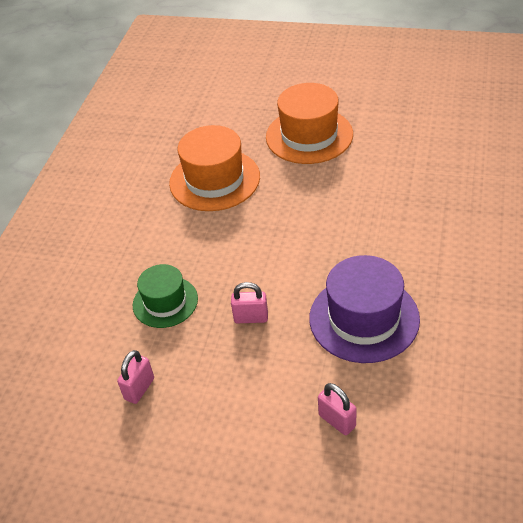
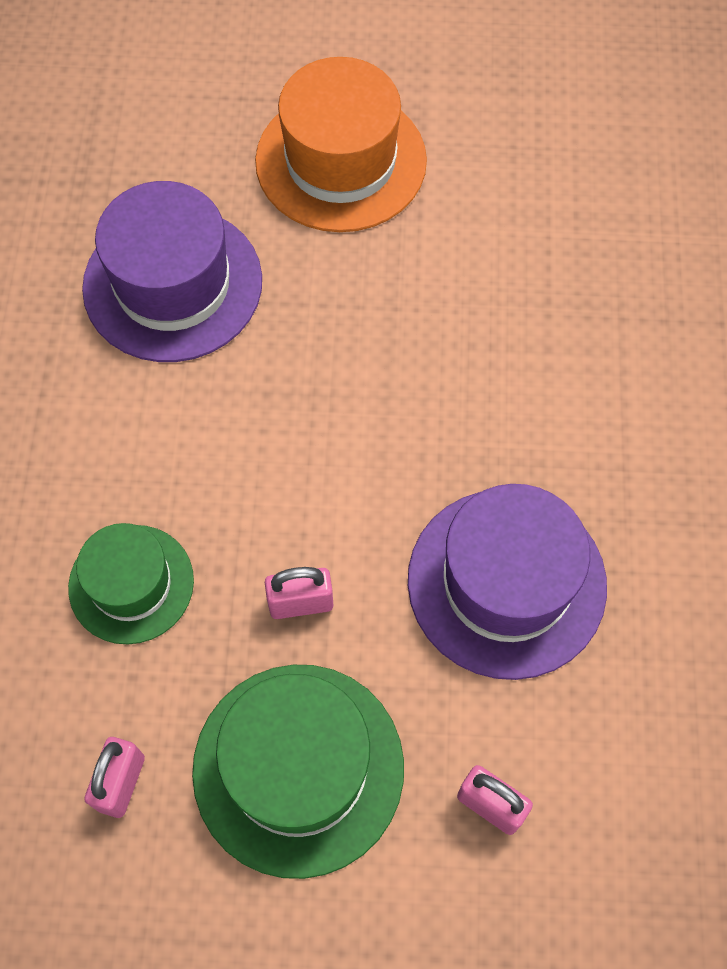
camera: 15 degrees left, 20 degrees up
orange hat [169,125,260,211] -> purple hat [82,181,262,362]
none -> green hat [192,665,404,879]

